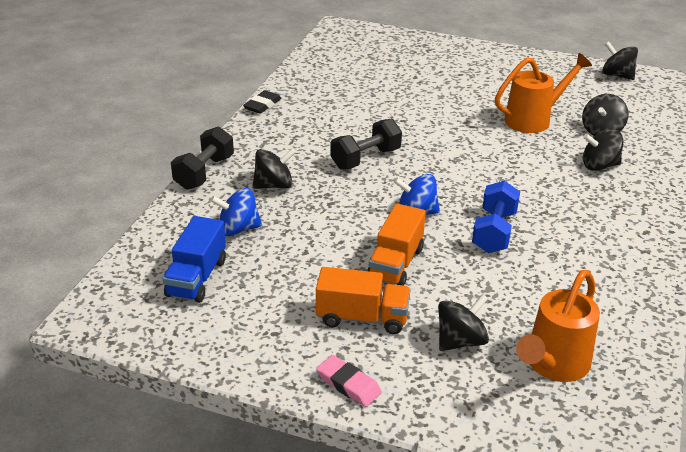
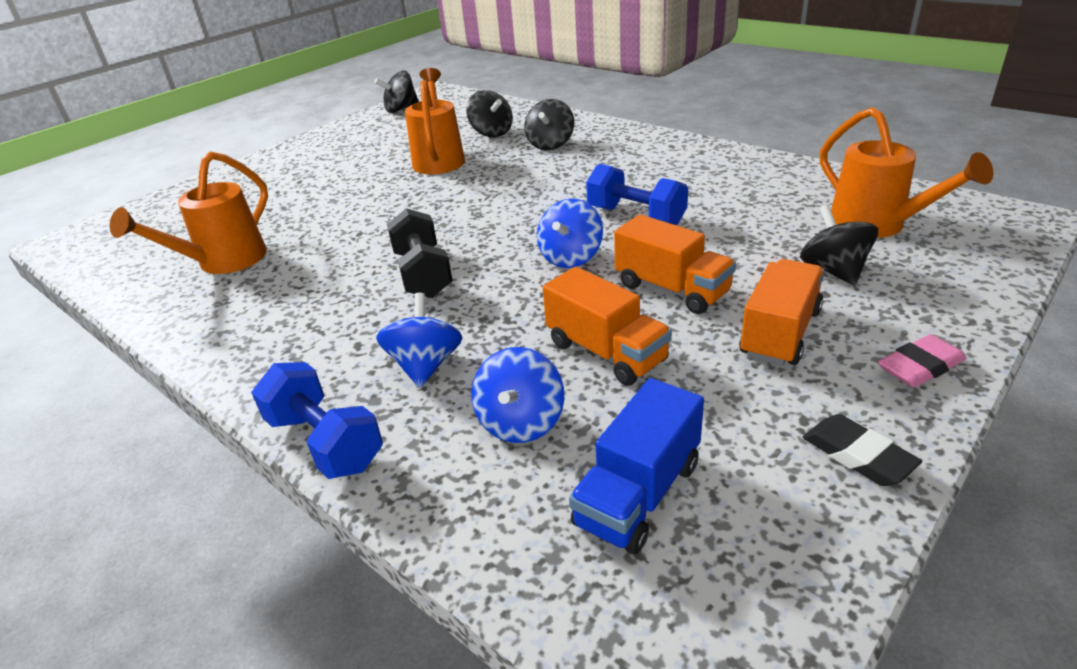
camera: 65 degrees left, 0 degrees up
blue truck [163,216,226,303] -> blue truck turned 90 degrees clockwise [569,378,704,555]
black dumbbell [171,126,234,190] -> blue dumbbell [251,362,383,479]
black eraser [243,90,281,114] -> black eraser moved to [803,414,922,486]
black spinning top [252,148,296,189] -> blue spinning top [376,293,462,388]
none -> orange watering can [110,151,268,274]
none -> orange truck [543,267,672,386]

